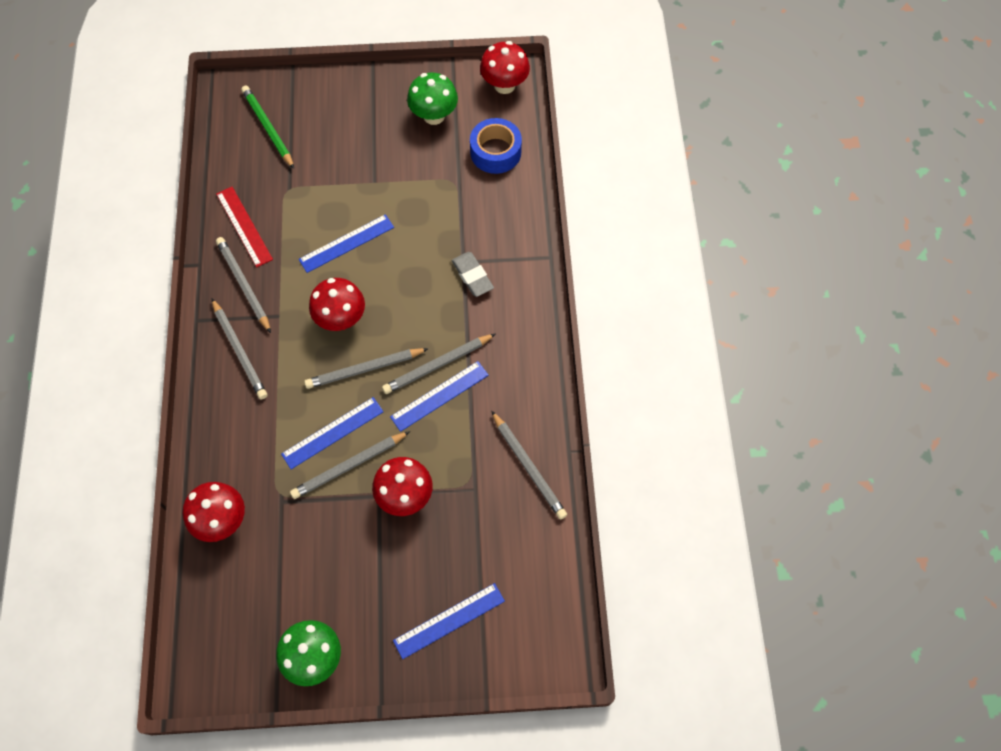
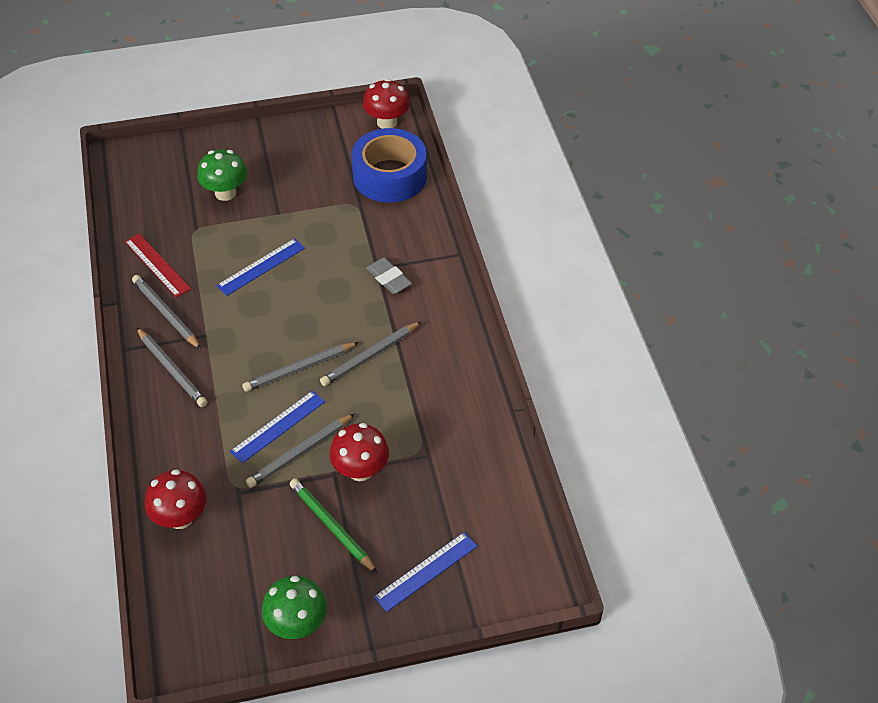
camera: 10 degrees left, 15 degrees down
green pencil [241,86,294,169] -> green pencil moved to [290,478,377,573]
red mushroom [309,278,365,331] -> none
blue ruler [390,361,489,432] -> none
green mushroom [407,73,458,125] -> green mushroom moved to [197,150,247,201]
blue tape [470,118,522,174] -> blue tape [352,128,427,203], size x1.51
grey pencil [491,411,567,520] -> none

